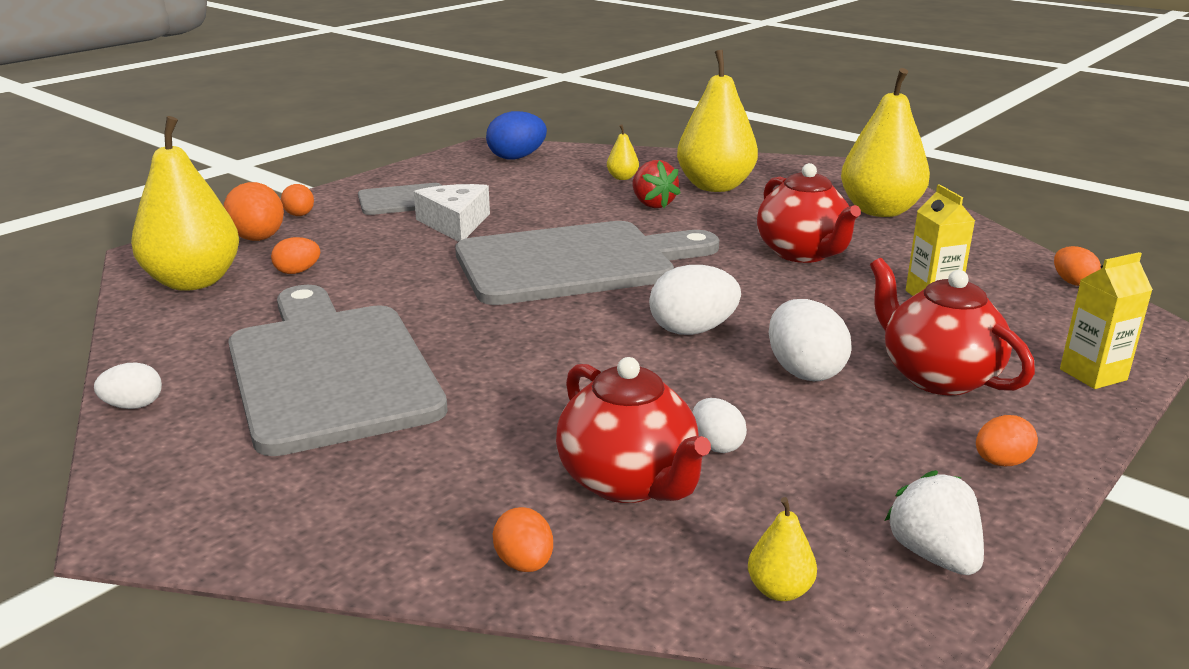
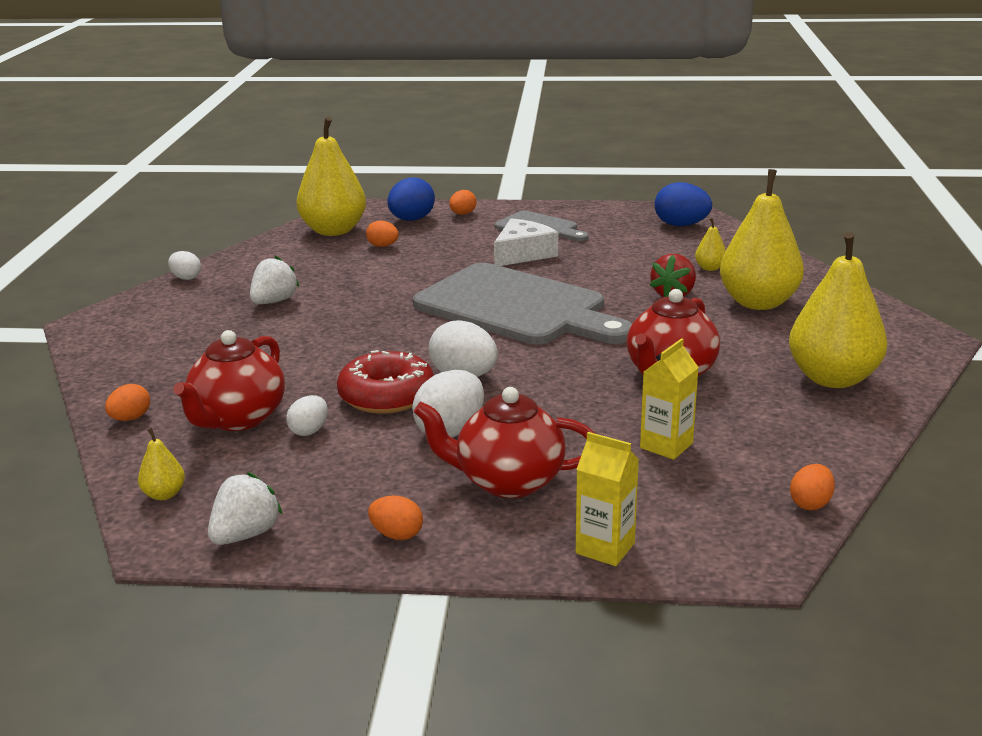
camera: 55 degrees right, 0 degrees up
orange egg [224,182,284,241] -> blue egg [387,178,435,221]
grey cutting board [228,285,448,456] -> white strawberry [250,256,300,304]
red teapot [870,258,1035,395] -> red teapot turned 105 degrees counterclockwise [414,387,596,498]
none -> red donut [337,350,434,414]

